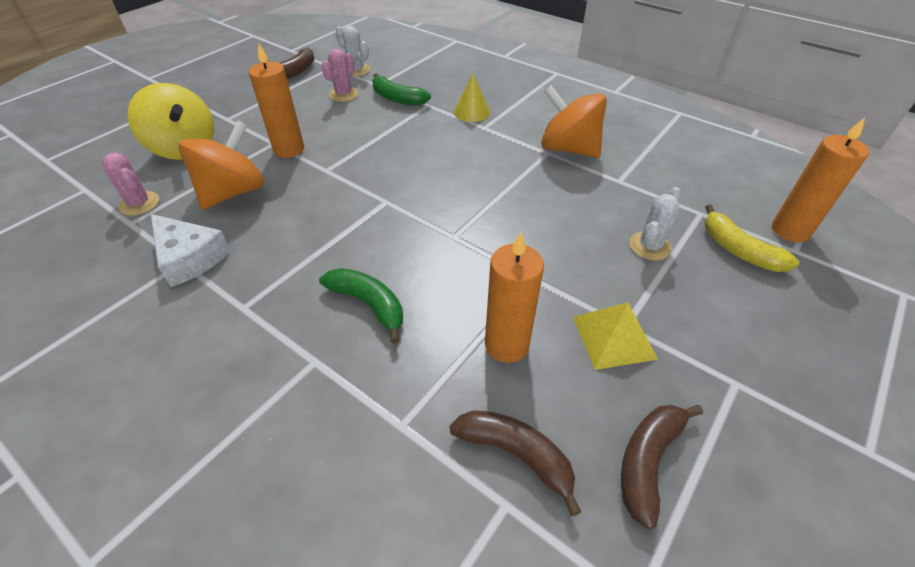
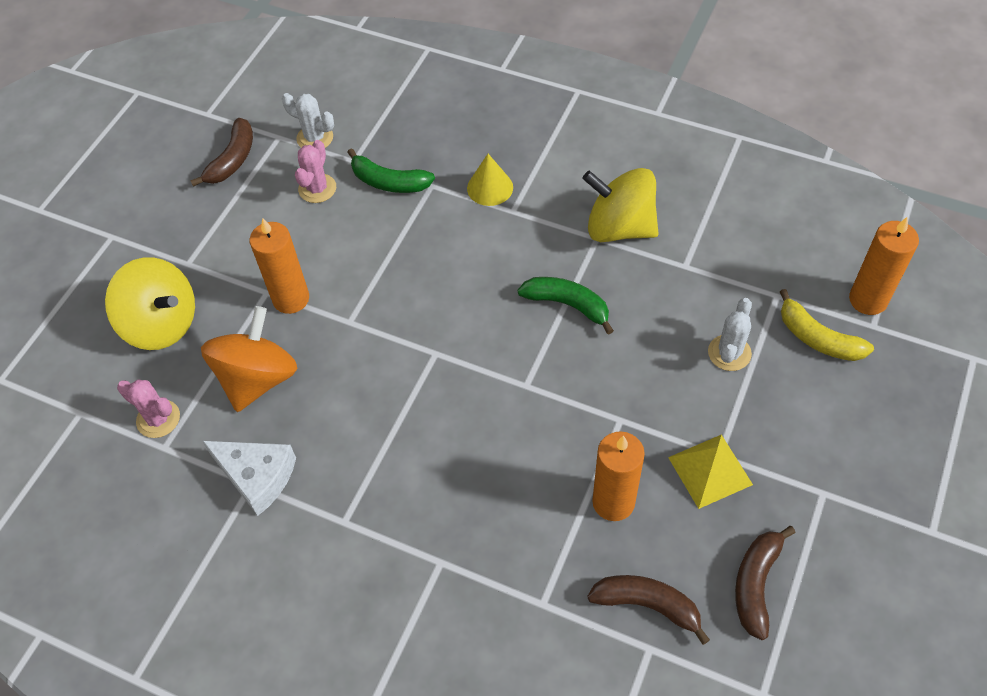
camera: 10 degrees left, 10 degrees up
green banana [319,268,403,343] -> green banana moved to [518,277,614,335]
orange spinning top [541,85,607,158] -> yellow spinning top [582,168,659,242]

